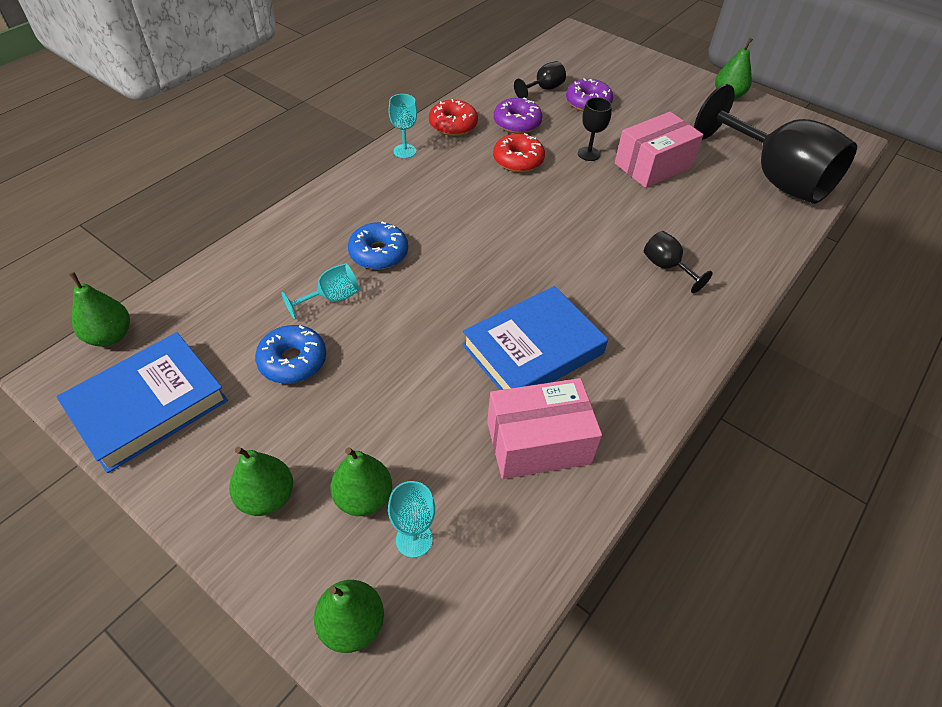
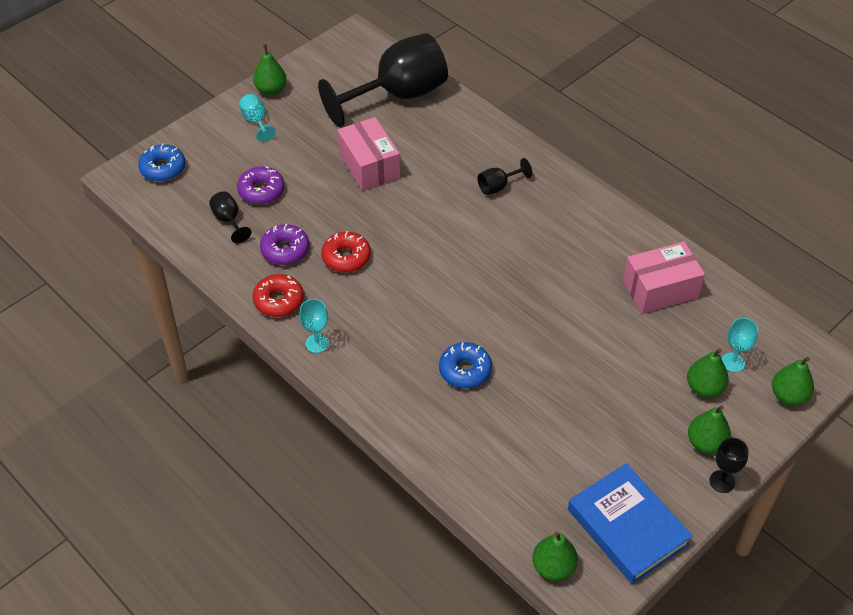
camera: 80 degrees left, 0 degrees up
blue donut [255,325,326,384] -> blue donut moved to [138,144,186,182]
turquoise goblet [281,263,359,319] -> turquoise goblet moved to [239,94,276,142]
blue book [462,286,608,390] -> none
pink box [487,378,602,479] -> pink box turned 75 degrees clockwise [623,242,705,314]
black goblet [578,97,612,161] -> black goblet moved to [709,438,749,493]

